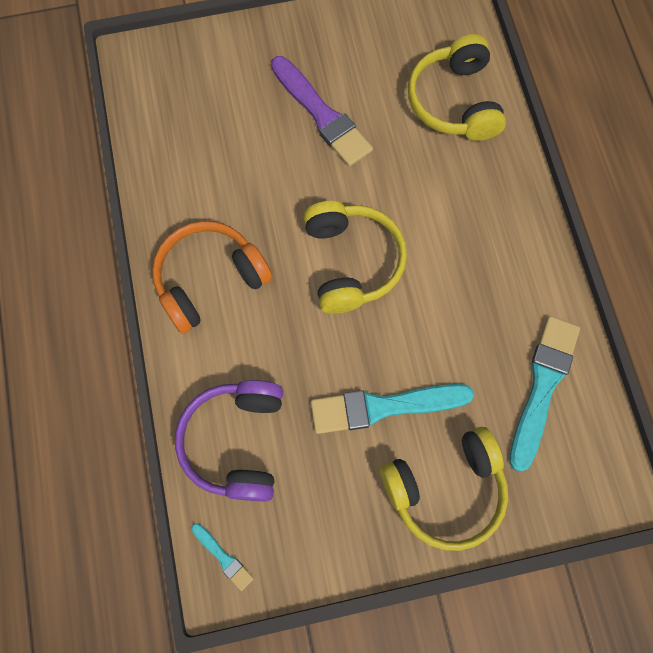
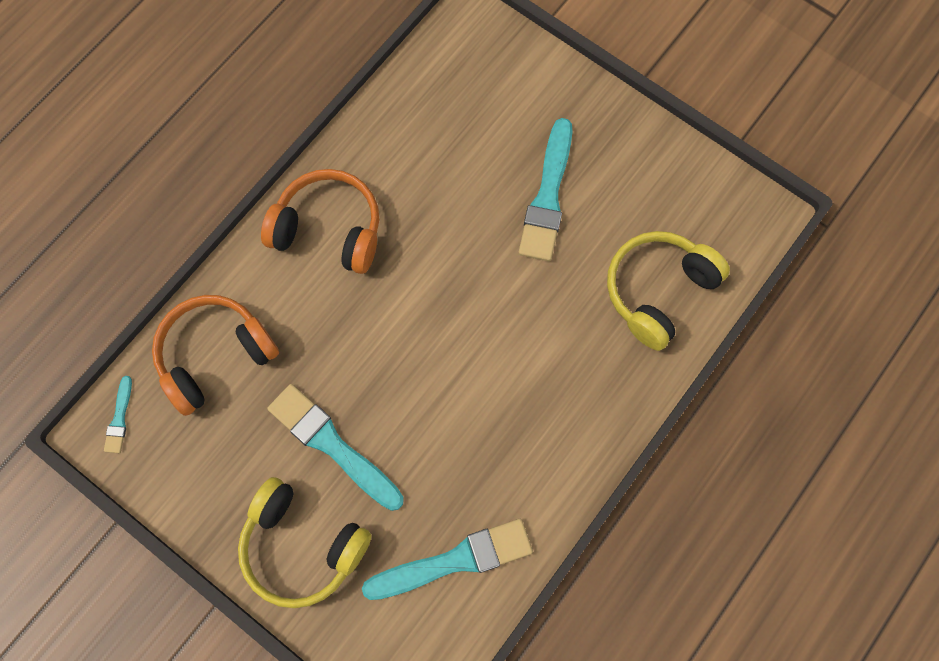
camera: 50 degrees right, 0 degrees up
purple headphones [175,380,283,502] -> orange headphones [152,295,279,416]
purple brush [271,56,373,167] -> turquoise brush [518,118,573,261]
yellow headphones [303,201,407,314] -> none

